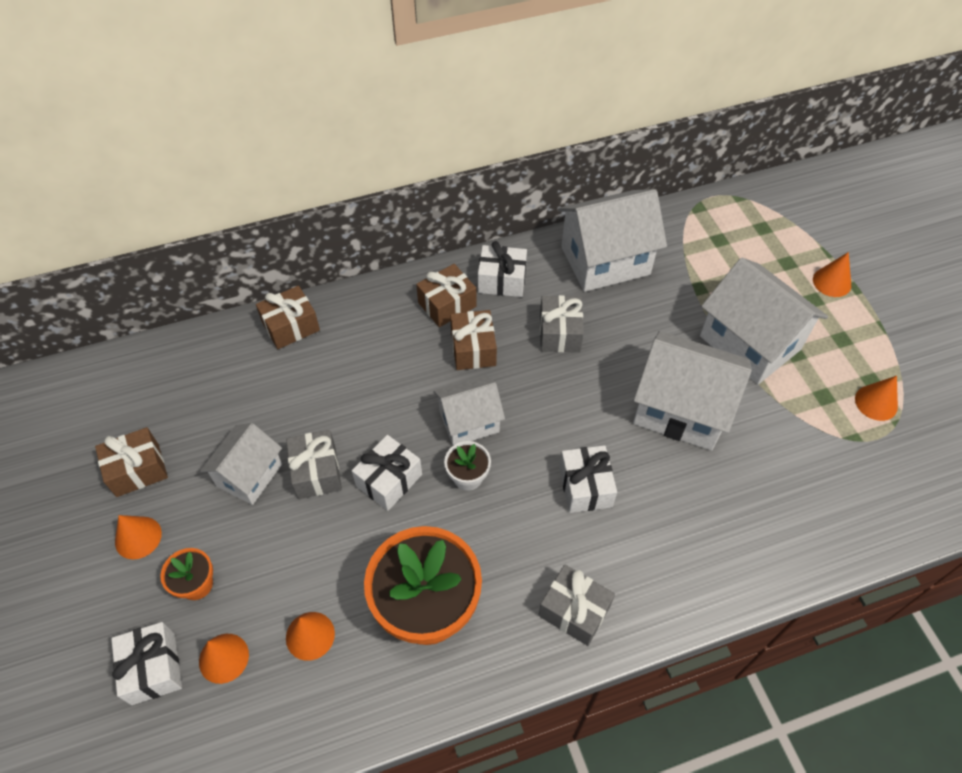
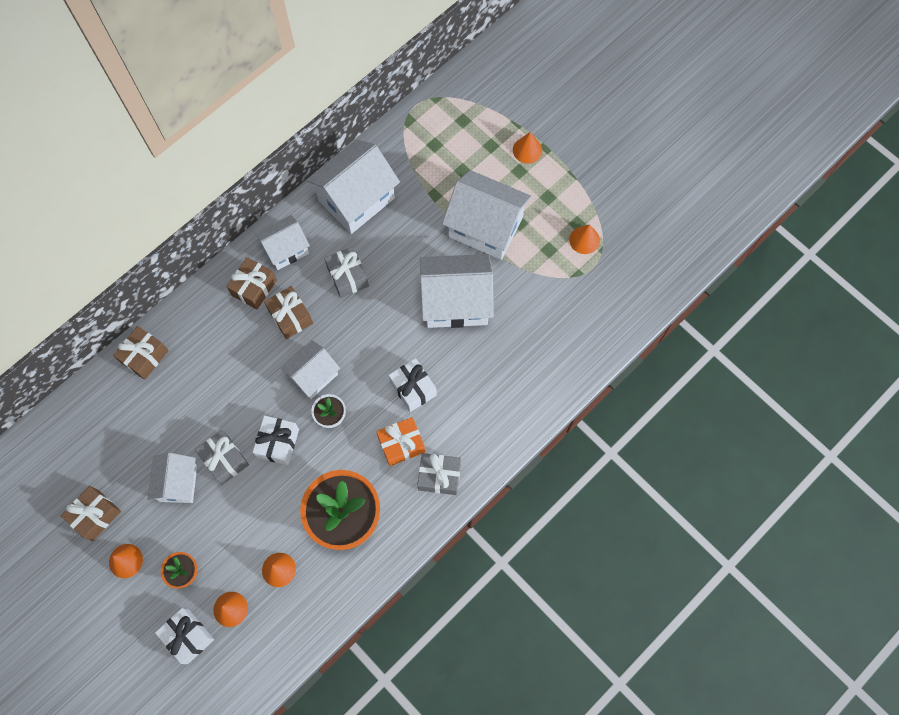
camera: 25 degrees left, 15 degrees up
white gift [478,241,527,297] -> white house [255,215,310,270]
none -> orange gift [376,417,425,466]

